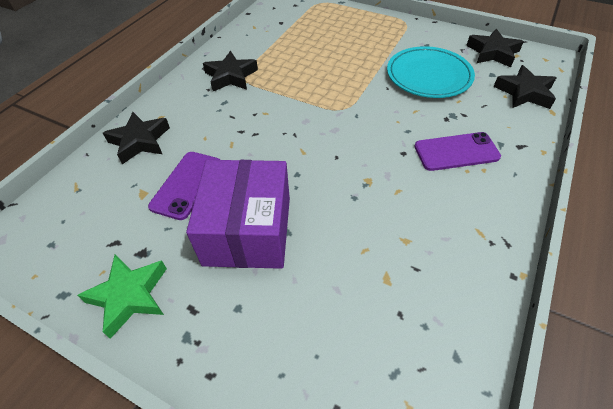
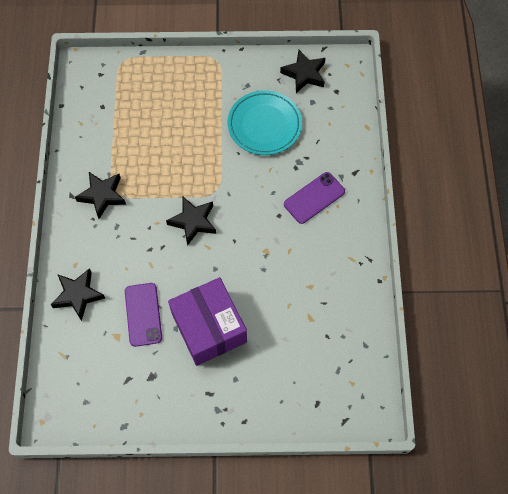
camera: 30 degrees left, 15 degrees up
green star [77,255,167,339] -> none
black star [494,65,556,109] -> black star moved to [166,196,216,246]

